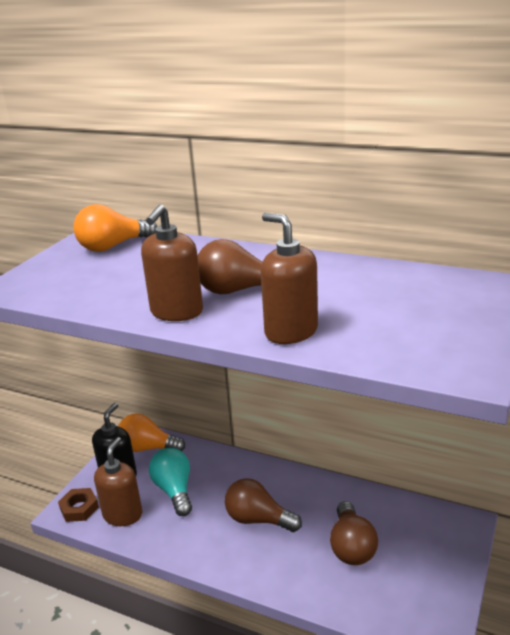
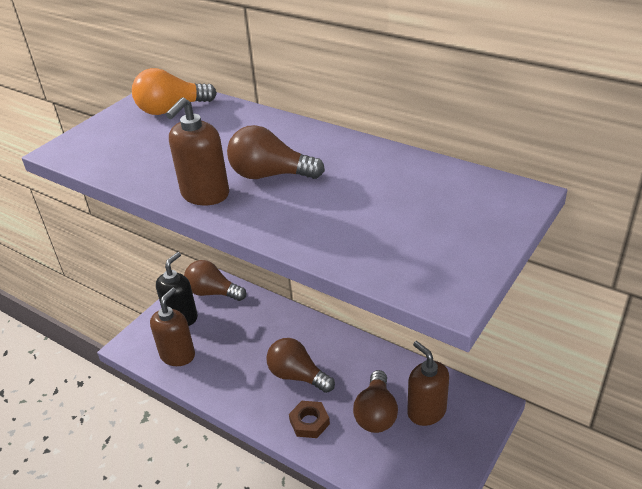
camera: 10 degrees right, 10 degrees up
brown nut [58,488,99,522] -> brown nut moved to [289,401,330,438]
orange light bulb [118,414,185,452] -> brown light bulb [184,260,246,301]
turquoise light bulb [149,448,192,516] -> none
brown soap dispenser [261,213,318,344] -> brown soap dispenser moved to [407,341,449,426]

